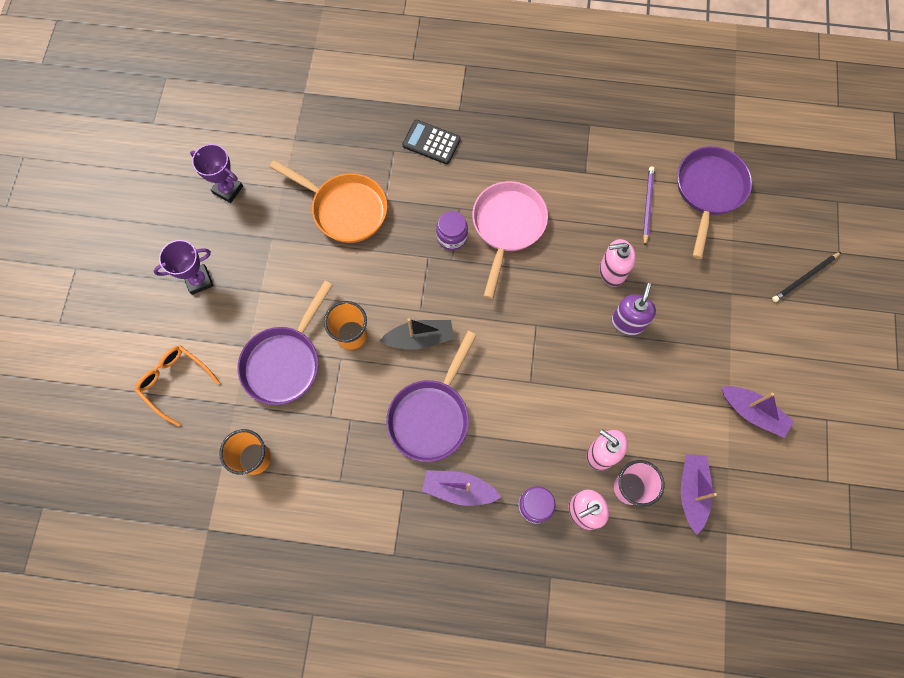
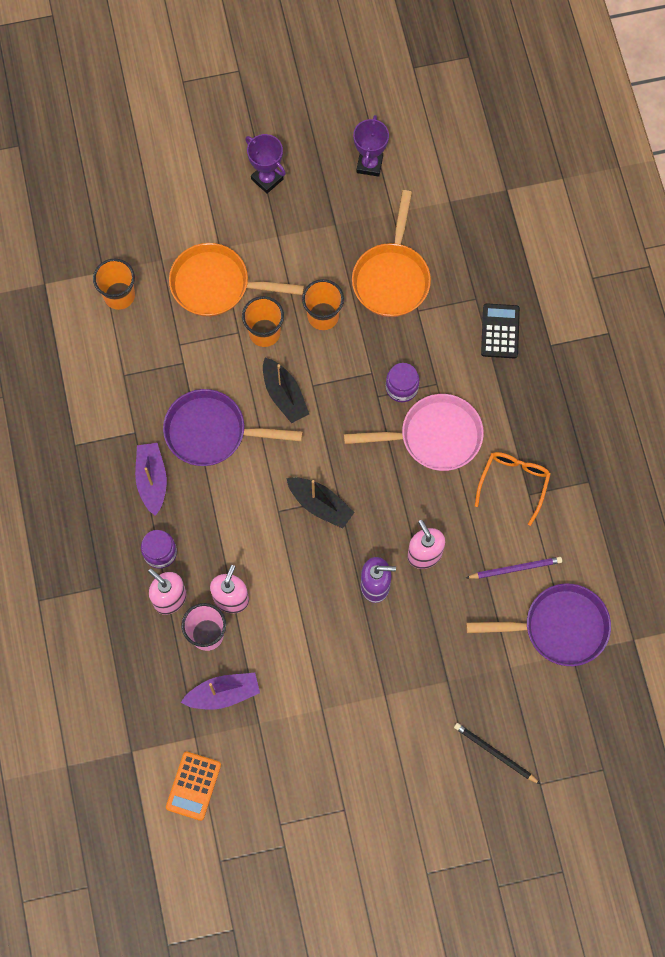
camera: 70 degrees right, 0 degrees up
orange glasses [135,345,220,427] -> orange glasses moved to [475,452,551,526]
purple pan [237,280,333,405] -> orange pan [169,243,304,317]
purple boat [721,386,794,438] -> none
none -> orange calculator [166,752,221,821]
none -> black boat [286,477,355,529]
none -> orange cup [302,279,344,330]

